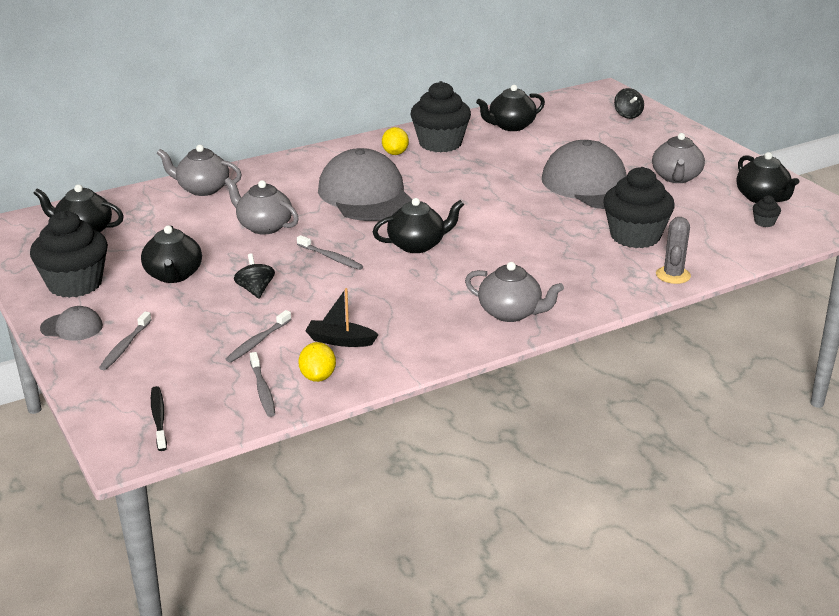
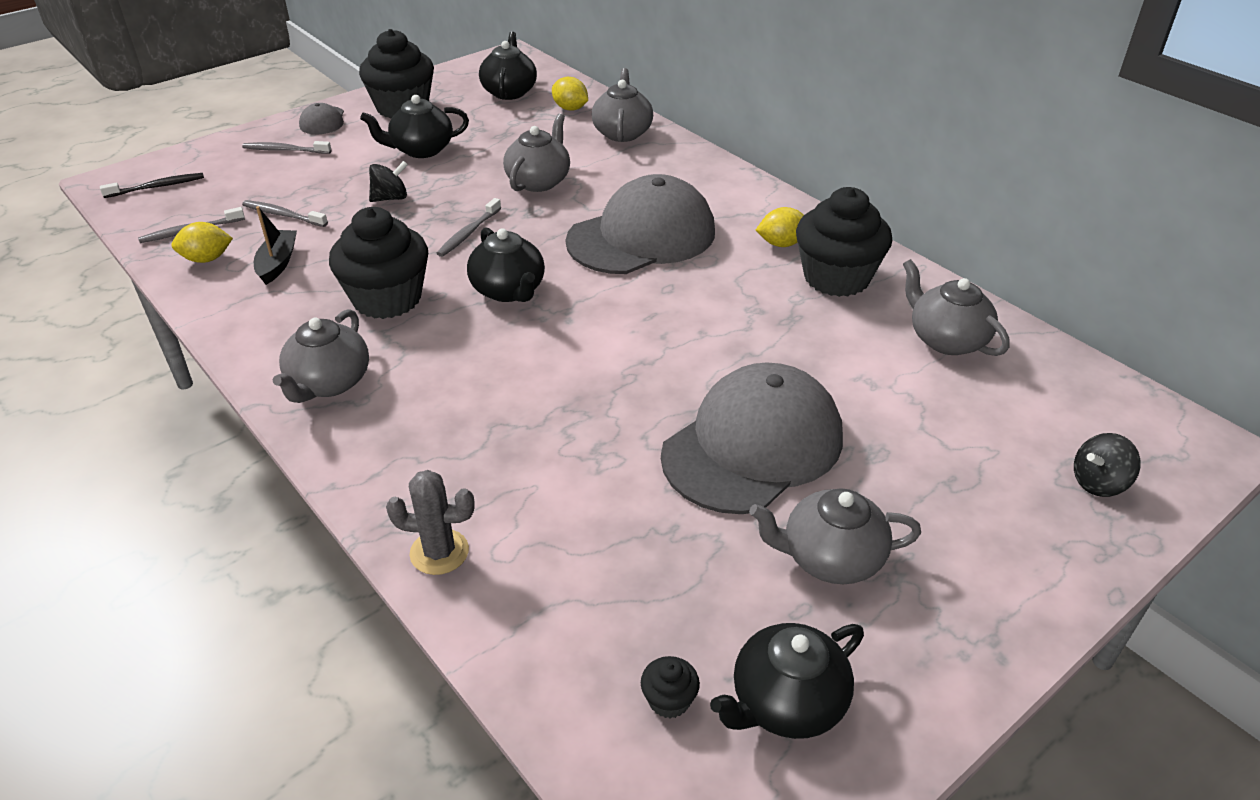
camera: 80 degrees right, 10 degrees up
black teapot [476,85,545,131] -> grey teapot [903,259,1010,356]
black cupcake [603,167,675,248] -> black cupcake moved to [329,207,428,319]
none -> yellow lemon [552,77,588,111]

